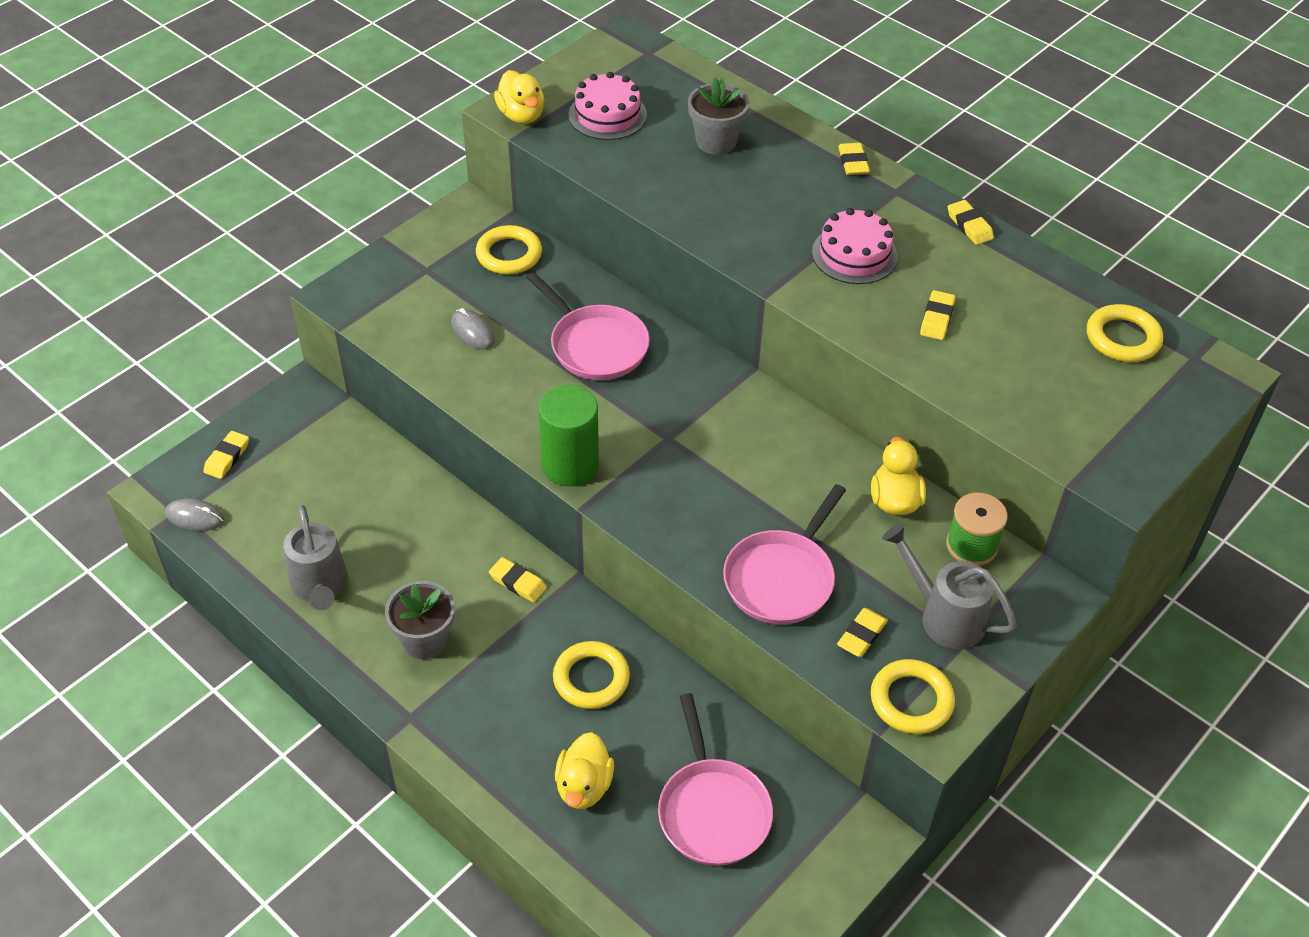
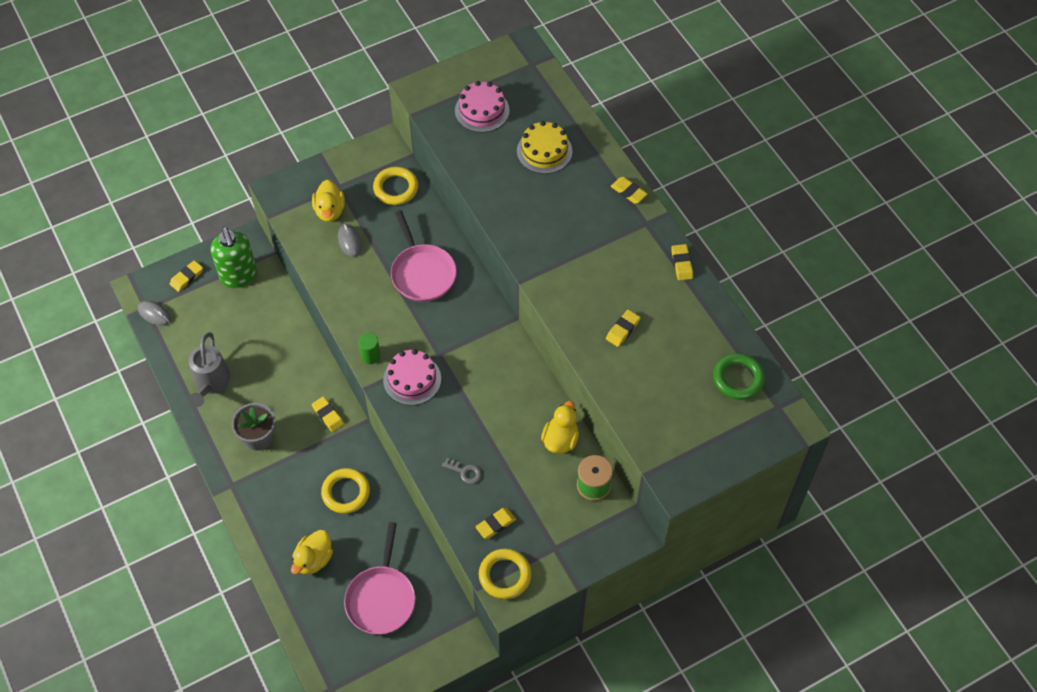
camera: 20 degrees right, 10 degrees up
yellow duck [494,70,544,124] -> yellow duck moved to [312,180,345,222]
green cylinder [538,385,599,486] -> green cylinder [358,333,380,364], size x0.52
grey flower pot [688,77,750,155] -> yellow cake [517,121,572,174]
pink pan [723,484,846,625] -> grey key [442,458,482,484]
pink cake [812,208,898,284] -> pink cake moved to [383,349,441,405]
yellow eraser [838,143,870,175] -> yellow eraser turned 60 degrees counterclockwise [611,177,648,204]
grey watering can [882,523,1017,649] -> none
yellow ring [1087,304,1163,362] -> green ring [713,353,765,400]
none -> green soap dispenser [210,227,257,288]

